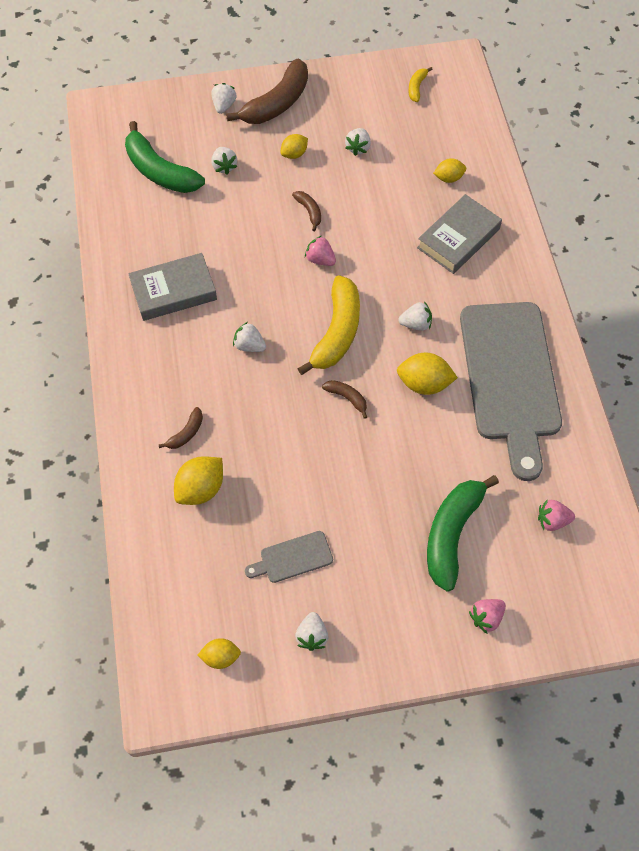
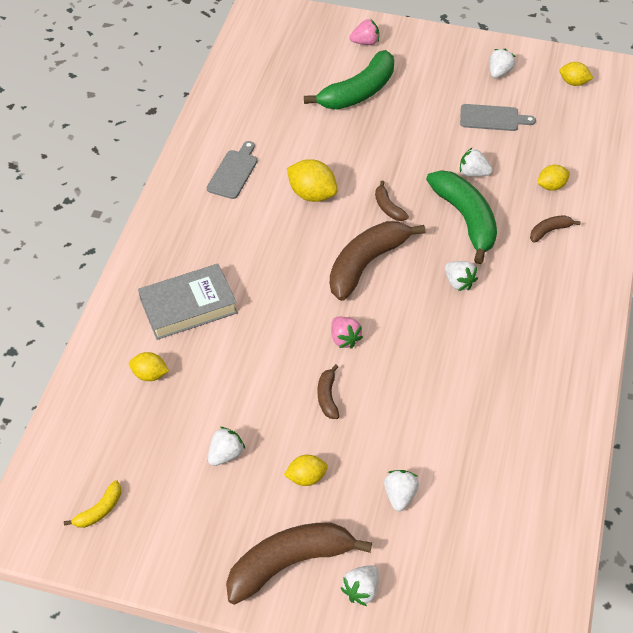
camera: 155 degrees left, 10 degrees down
green banana [125,121,205,193] -> green banana moved to [426,170,497,264]
grey book [128,253,217,321] -> none
yellow lemon [174,456,223,505] -> yellow lemon [537,165,570,191], size x0.63
yellow banana [297,275,360,375] -> brown banana [330,221,426,301]
white strawberry [399,302,432,331] -> white strawberry moved to [460,148,493,177]
grey cutting board [460,302,562,481] -> grey cutting board [207,141,258,199], size x0.41
pink strawberry [538,500,575,531] -> none

